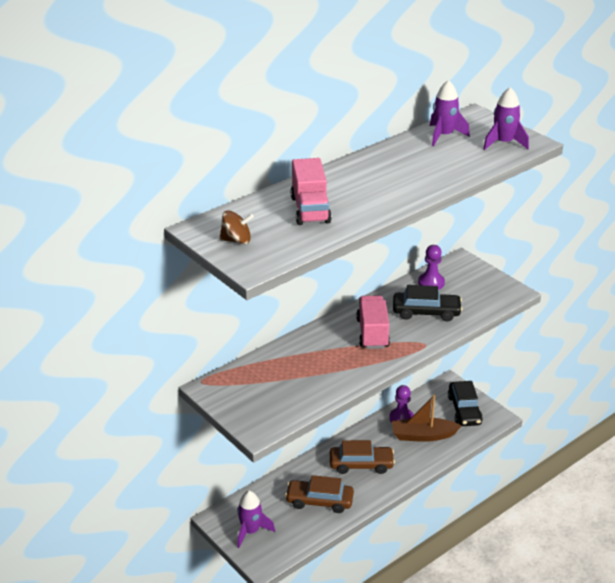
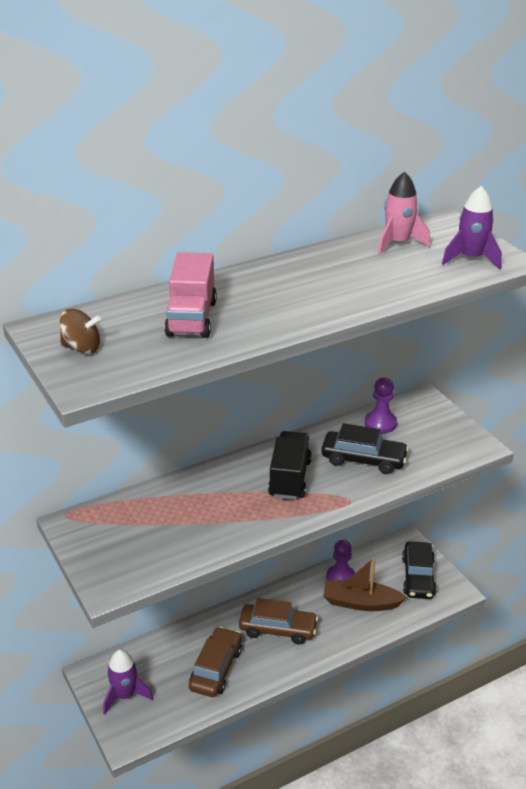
camera: 10 degrees right, 0 degrees up
brown car [285,475,354,513] -> brown car turned 90 degrees clockwise [189,627,242,697]
pink truck [356,295,390,349] -> black truck [268,431,312,500]
purple rocket [430,80,470,146] -> pink rocket [378,172,430,255]

